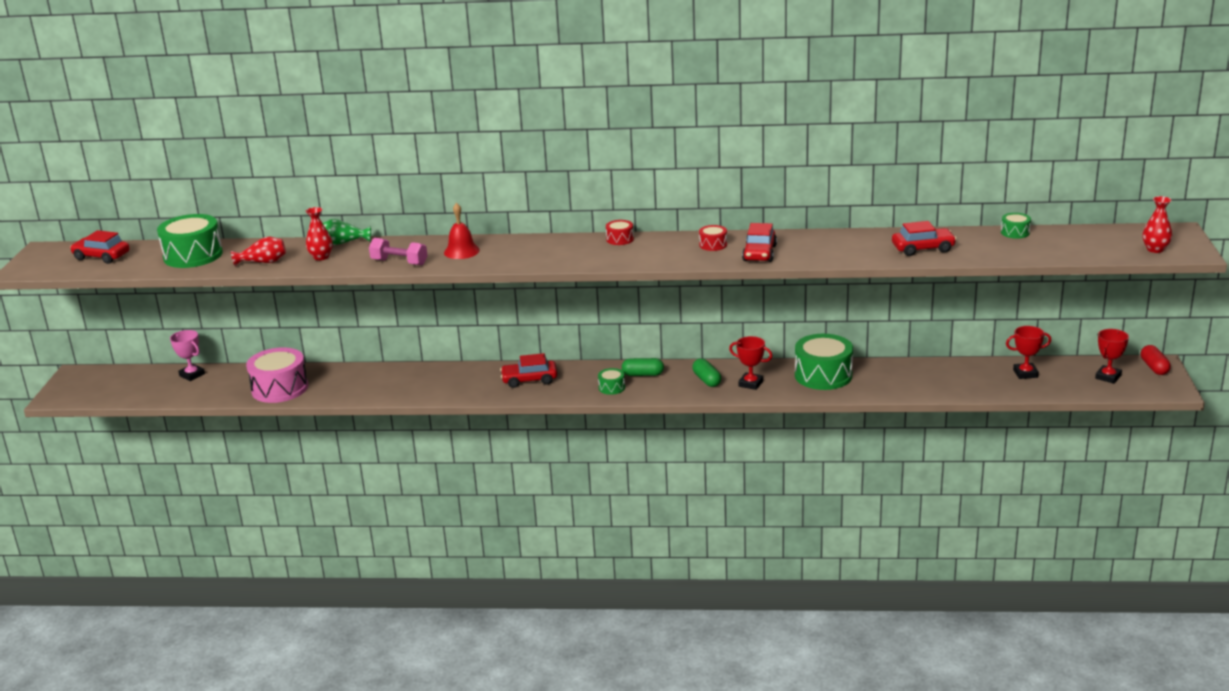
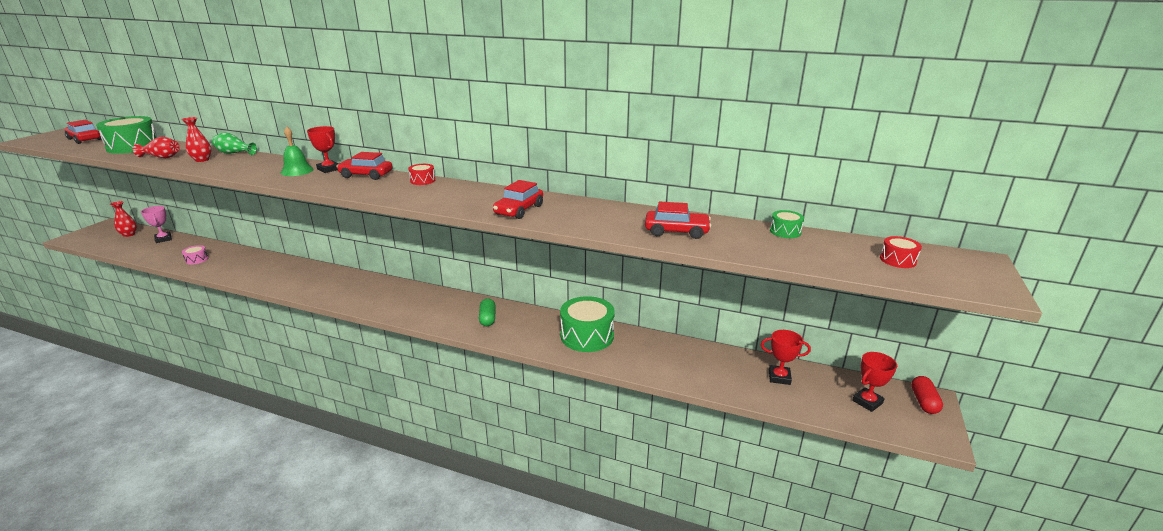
camera: 15 degrees right, 0 degrees up
pink drum [246,347,308,403] -> pink drum [182,245,208,265], size x0.47
pink dumbbell [369,238,428,266] -> none
red bell [444,203,480,259] -> green bell [281,127,314,176]
red car [500,353,557,388] -> red car moved to [337,152,392,180]
green drum [598,368,625,395] -> none
green capsule [622,358,664,376] -> none
red drum [699,225,727,251] -> red drum moved to [880,236,922,268]
red trophy [729,336,772,390] -> red trophy moved to [307,126,339,173]
red vase [1142,196,1172,253] -> red vase moved to [110,201,137,237]

